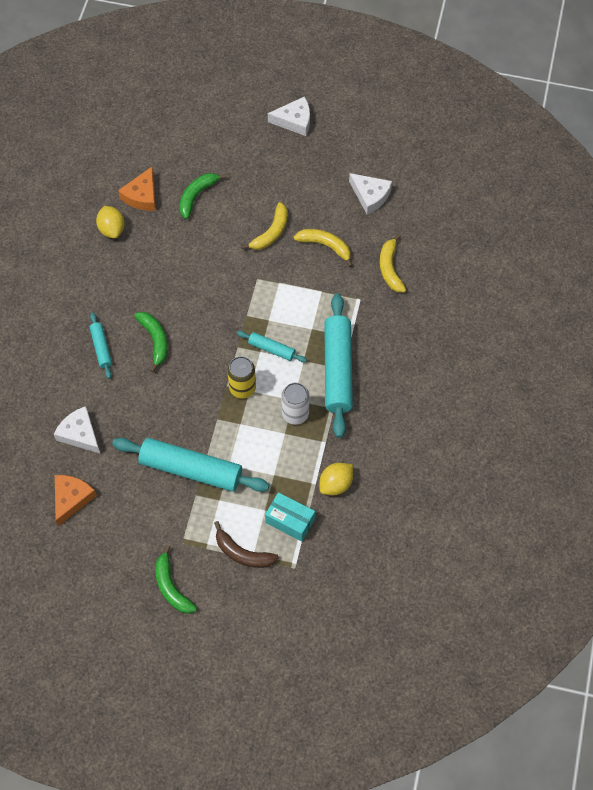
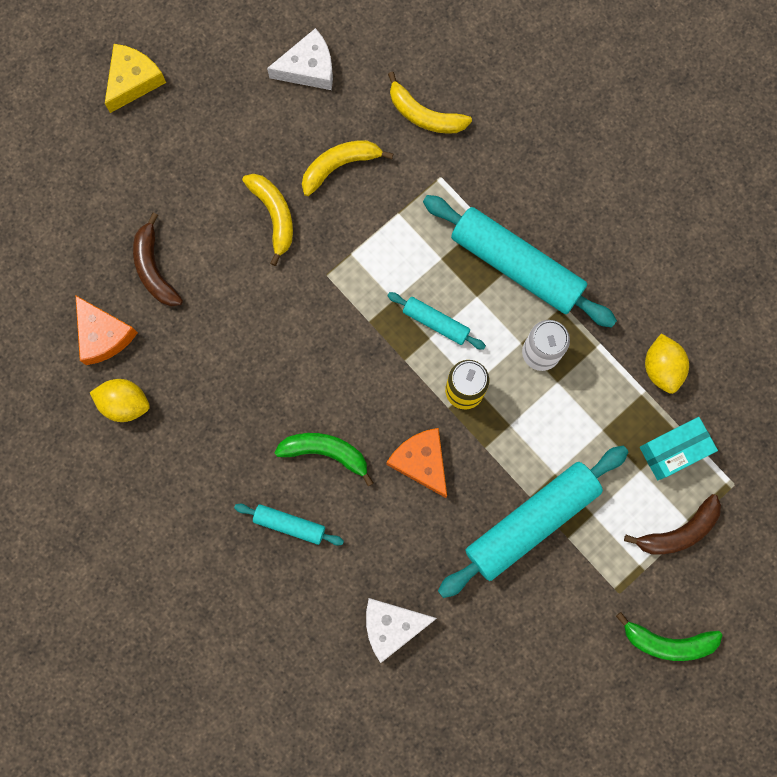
camera: 55 degrees left, 15 degrees up
orange cheese [55,475,97,526] -> orange cheese moved to [386,428,447,498]
green banana [179,173,227,219] -> brown banana [133,213,183,307]
turquoise rolling pin [237,331,307,362] -> turquoise rolling pin turned 60 degrees clockwise [387,292,486,350]
white cheese [268,97,310,136] -> yellow cheese [105,44,166,113]

